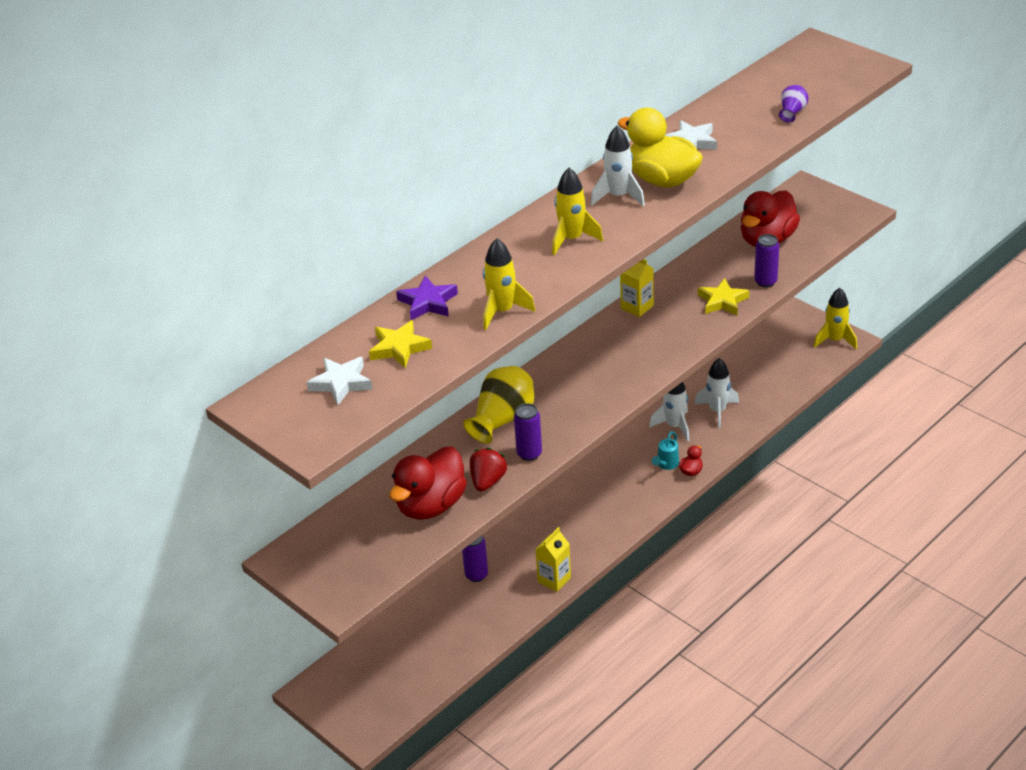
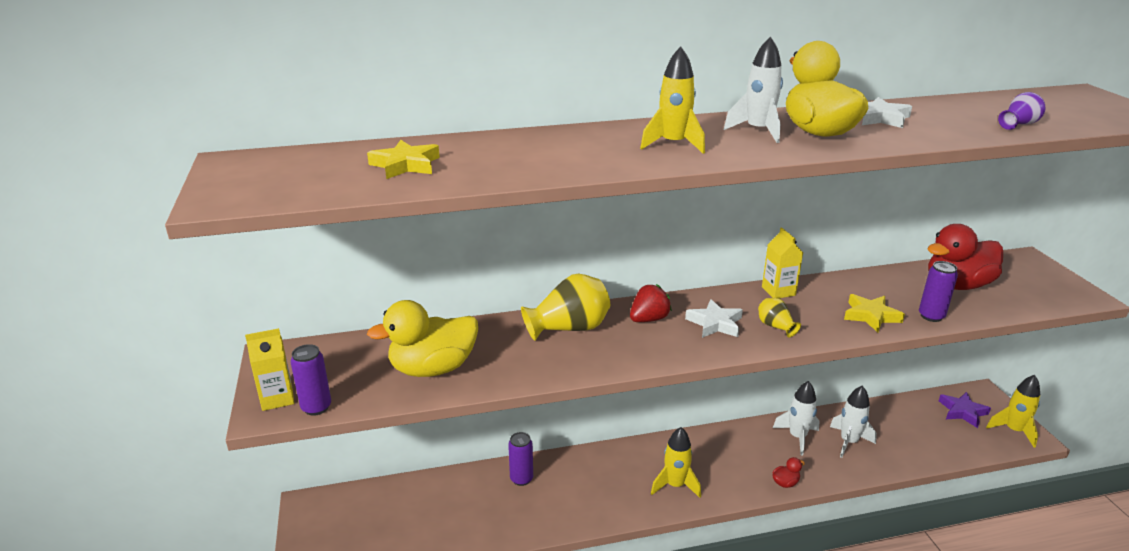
camera: 30 degrees right, 10 degrees down
white star [307,357,372,405] -> white star moved to [685,299,743,338]
red duck [389,447,467,520] -> yellow duck [367,300,478,377]
purple star [396,275,458,320] -> purple star moved to [939,392,991,428]
red strawberry [470,448,507,492] -> red strawberry moved to [630,284,672,322]
yellow rocket [483,238,535,330] -> yellow rocket moved to [651,427,701,498]
purple can [514,403,542,461] -> purple can moved to [290,344,331,416]
yellow carton [535,527,571,592] -> yellow carton moved to [245,328,294,411]
turquoise watering can [652,431,679,470] -> none
none -> yellow vase [758,298,801,338]

